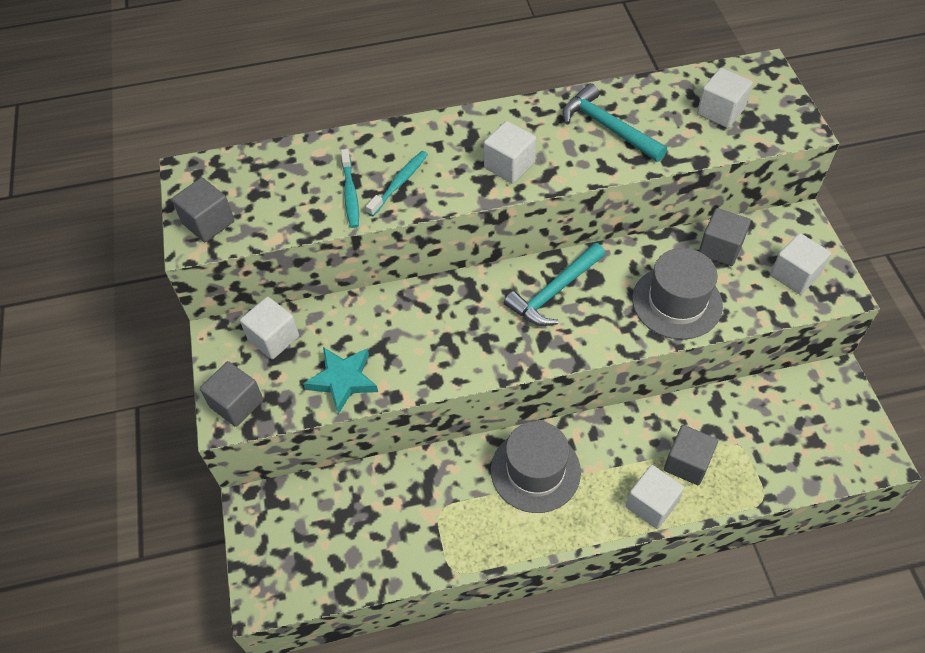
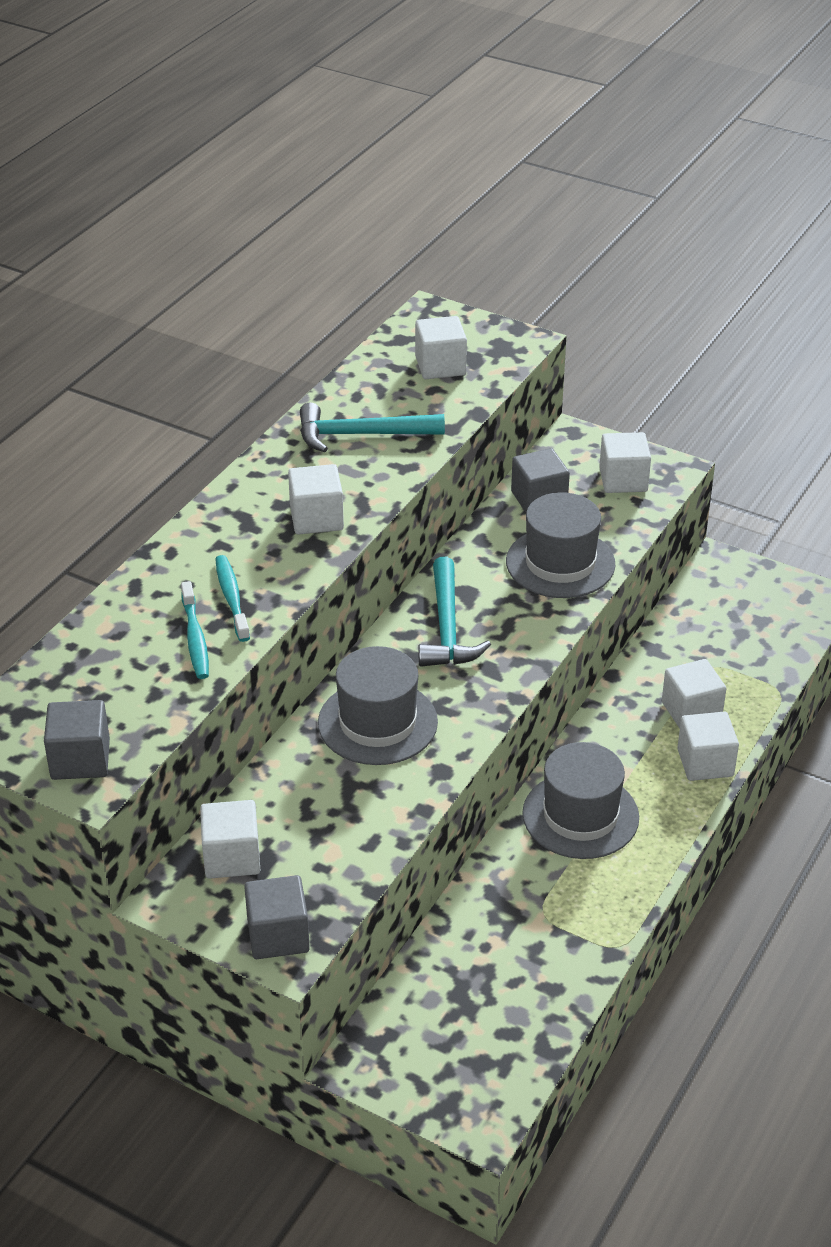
camera: 50 degrees left, 15 degrees down
turquoise star [303,347,378,414] -> none
turquoise toothbrush [341,149,359,228] -> turquoise toothbrush turned 45 degrees clockwise [181,581,209,679]
grey cube [664,425,718,485] -> white cube [662,659,726,729]
none -> grey hat [318,646,438,765]

